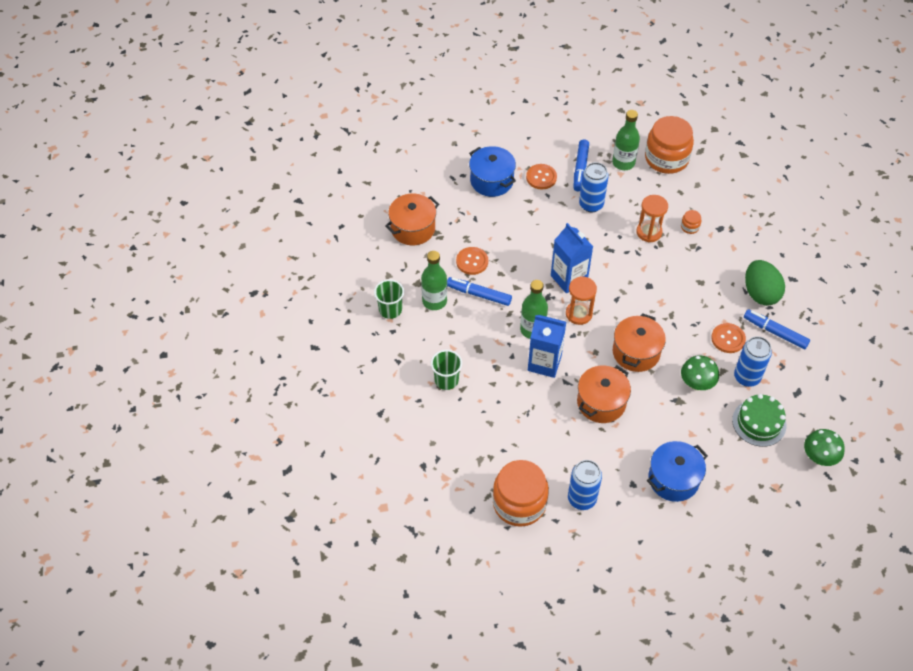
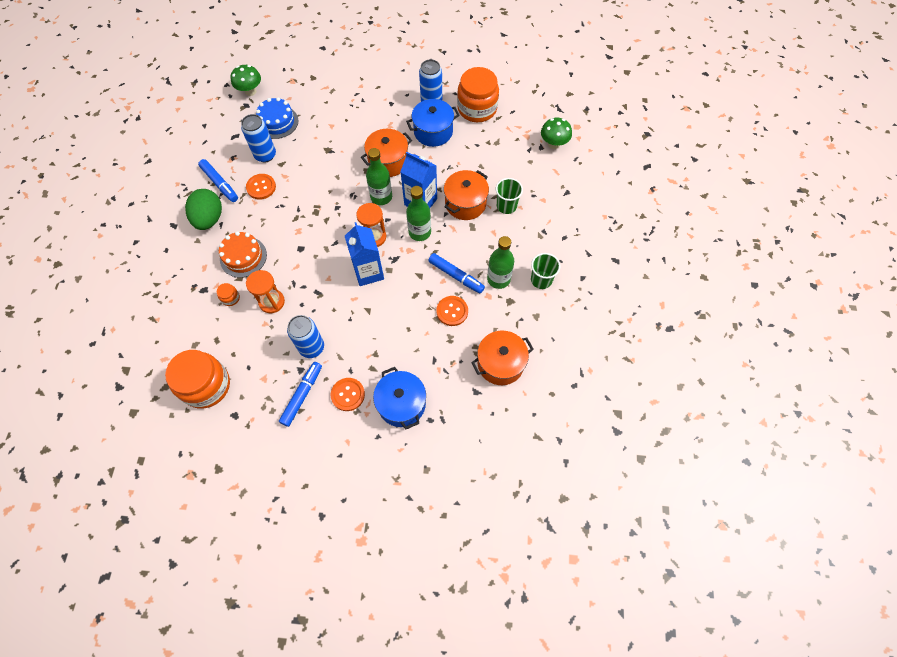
camera: 165 degrees left, 10 degrees up
green bottle [612,110,640,170] -> green bottle moved to [366,148,392,205]
orange pot [613,313,666,372] -> orange pot moved to [444,170,489,220]
blue pot [647,441,708,502] -> blue pot moved to [406,99,459,147]
green mushroom [681,355,719,391] -> green mushroom moved to [541,118,572,149]
green cake [732,394,786,447] -> blue cake [256,97,298,139]
none -> orange cake [219,231,267,278]

